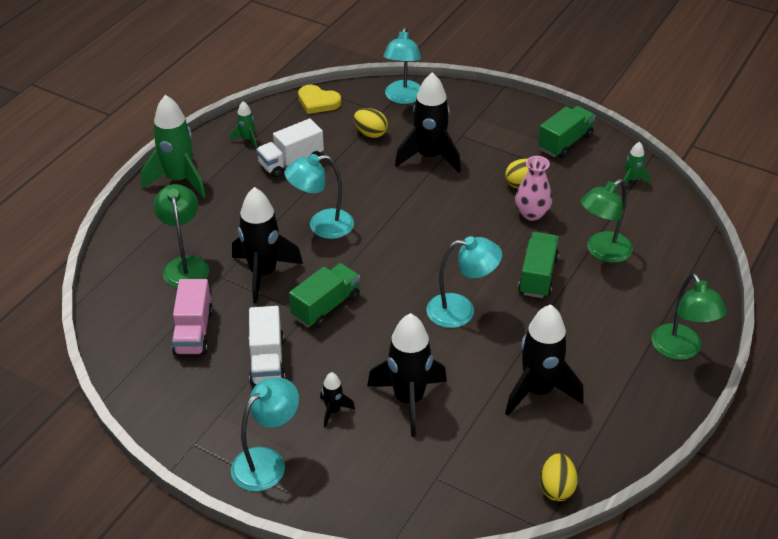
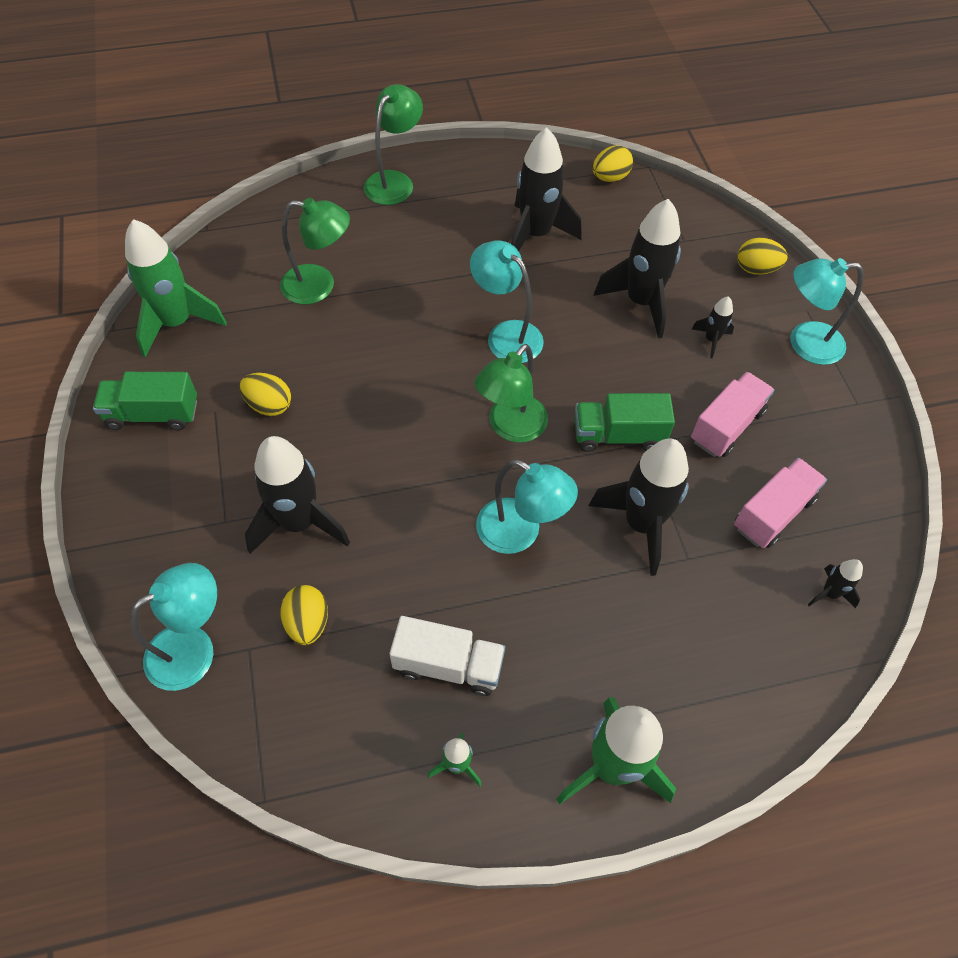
camera: 135 degrees left, 15 degrees up
green lamp [153,184,209,288] -> green lamp moved to [475,344,548,442]
white truck [249,306,285,386] -> pink truck [691,372,774,457]
yellow heart [298,85,341,114] -> none
pink vase [515,156,552,221] -> none
green truck [518,232,559,298] -> none
green rocket [621,141,650,189] -> green rocket [125,219,227,357], size x2.13
none -> yellow egg [737,238,788,275]
none -> black rocket [807,559,863,608]

